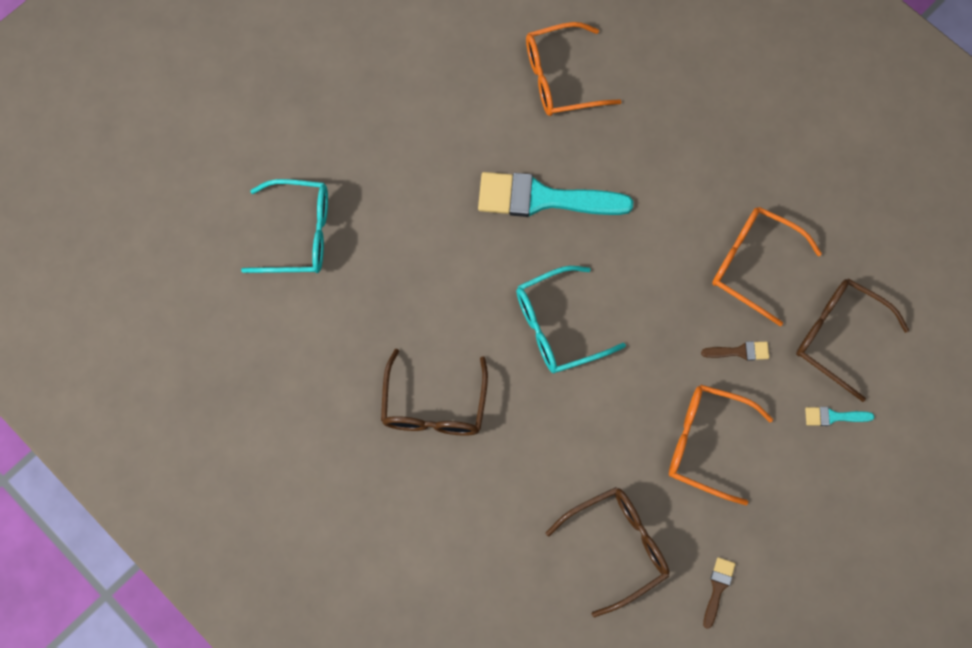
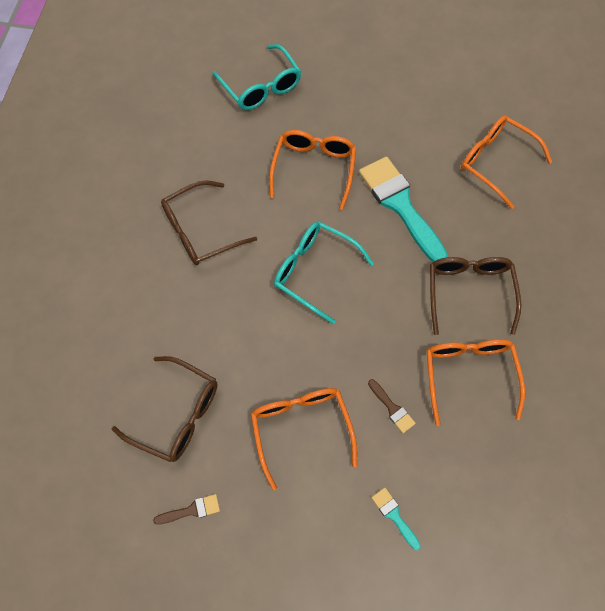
camera: 55 degrees right, 5 degrees down
brown glasses [796,278,909,402] -> brown glasses moved to [430,257,521,335]
none -> orange glasses [269,130,356,210]

